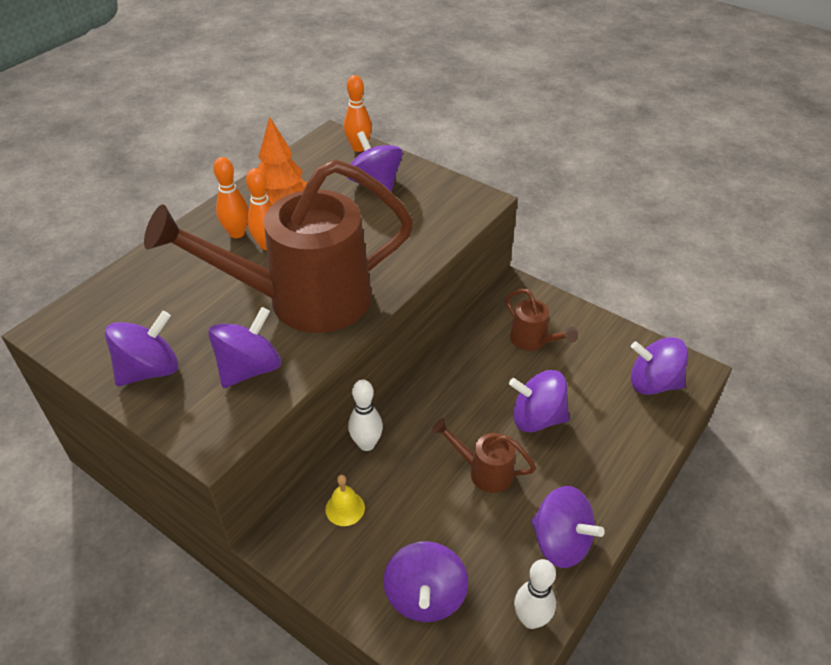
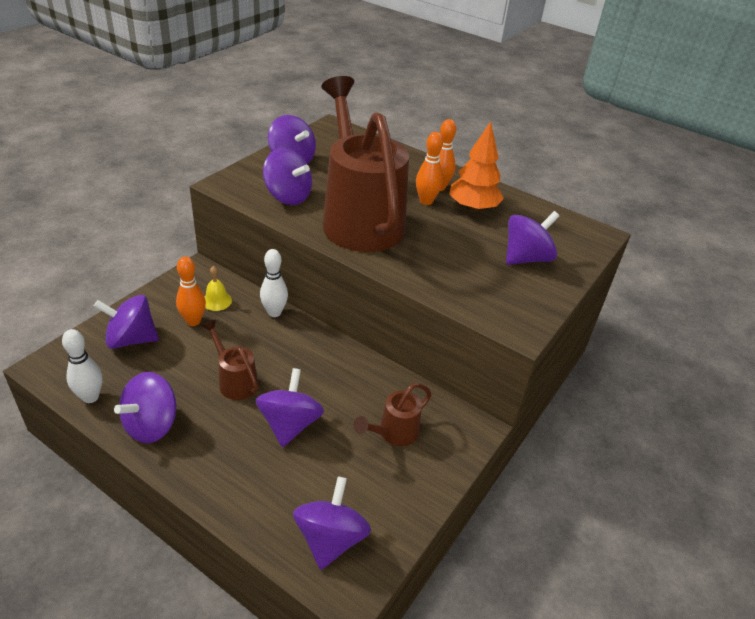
camera: 85 degrees right, 5 degrees down
orange bowling pin [344,75,372,152] -> orange bowling pin moved to [176,256,206,326]
brown watering can [432,418,536,493] -> brown watering can turned 60 degrees counterclockwise [202,320,258,400]

